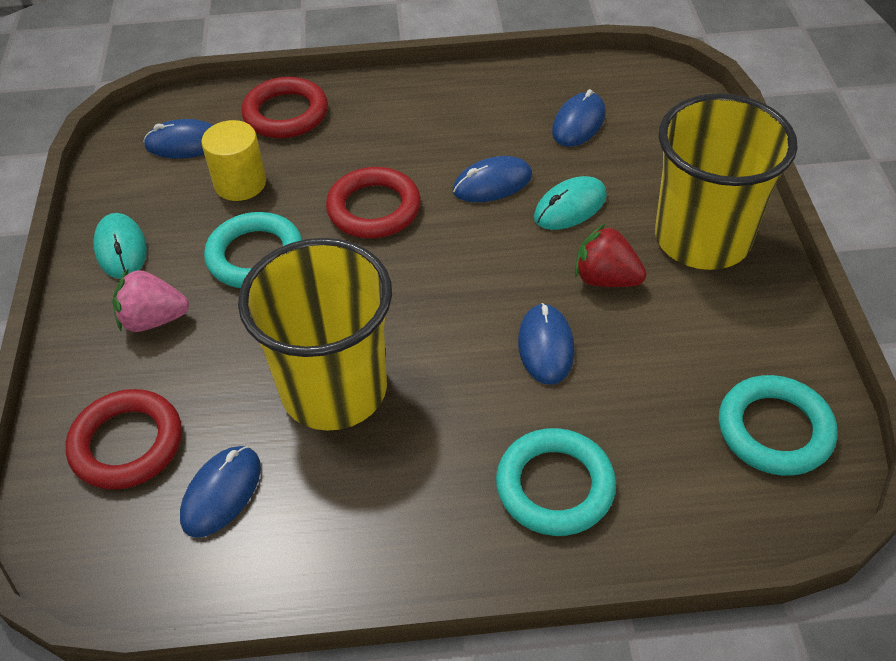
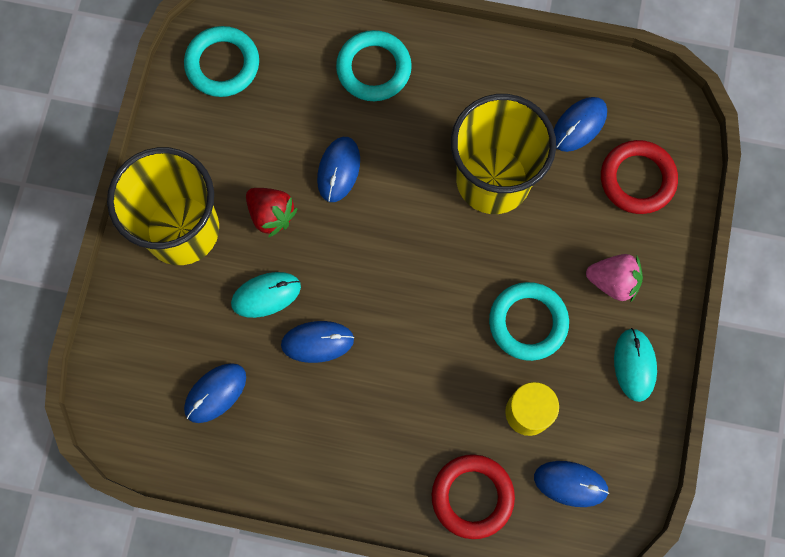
camera: 165 degrees left, 25 degrees up
red ring [326,167,421,238] -> none

